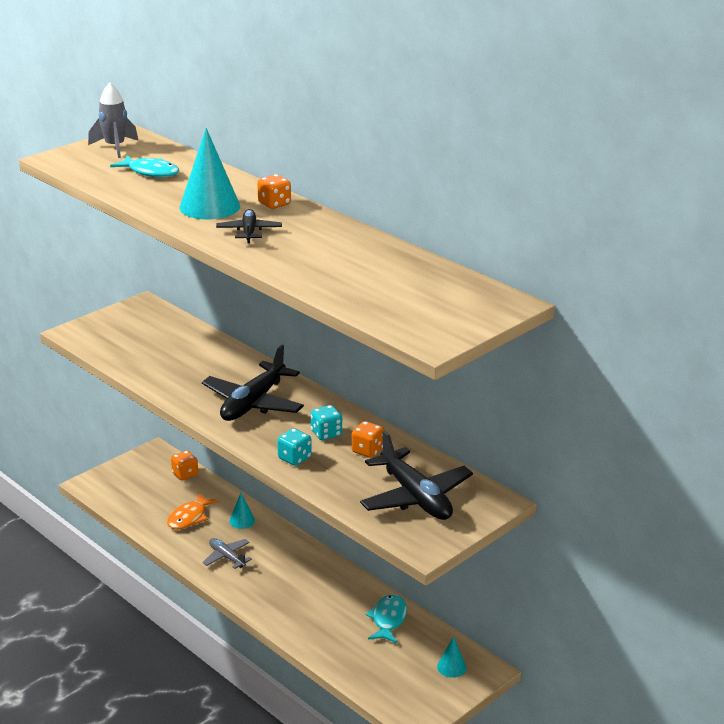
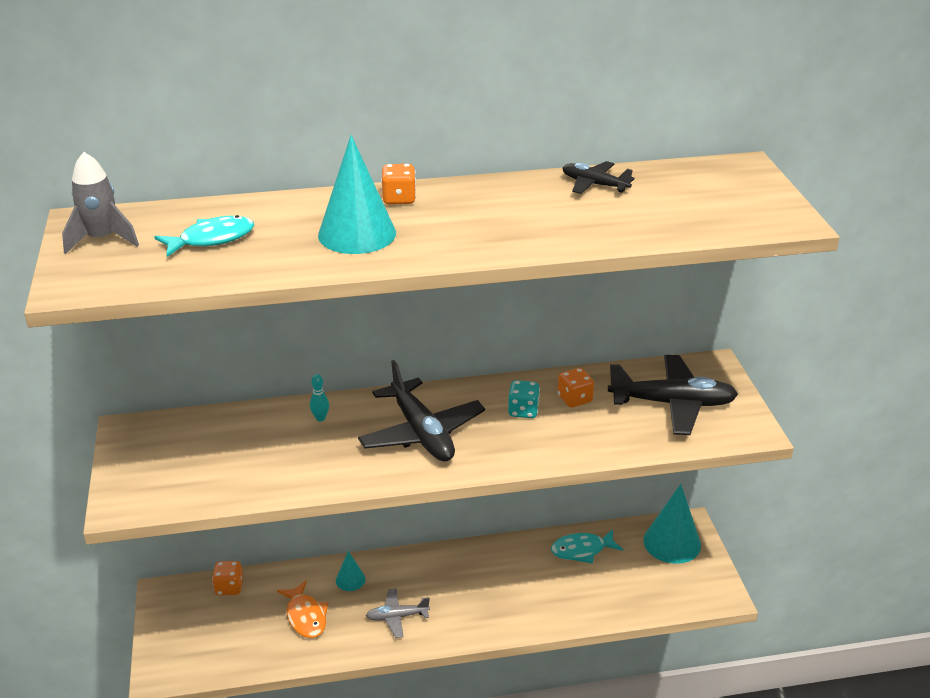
camera: 55 degrees left, 5 degrees up
black plane [216,209,282,243] -> black plane moved to [562,161,635,194]
turquoise dice [277,428,312,466] -> none
turquoise fish [366,594,407,643] -> turquoise fish turned 60 degrees counterclockwise [551,529,623,564]
turquoise cone [437,636,467,678] -> turquoise cone [643,484,701,564], size x1.99
none -> turquoise bowling pin [310,374,329,421]

